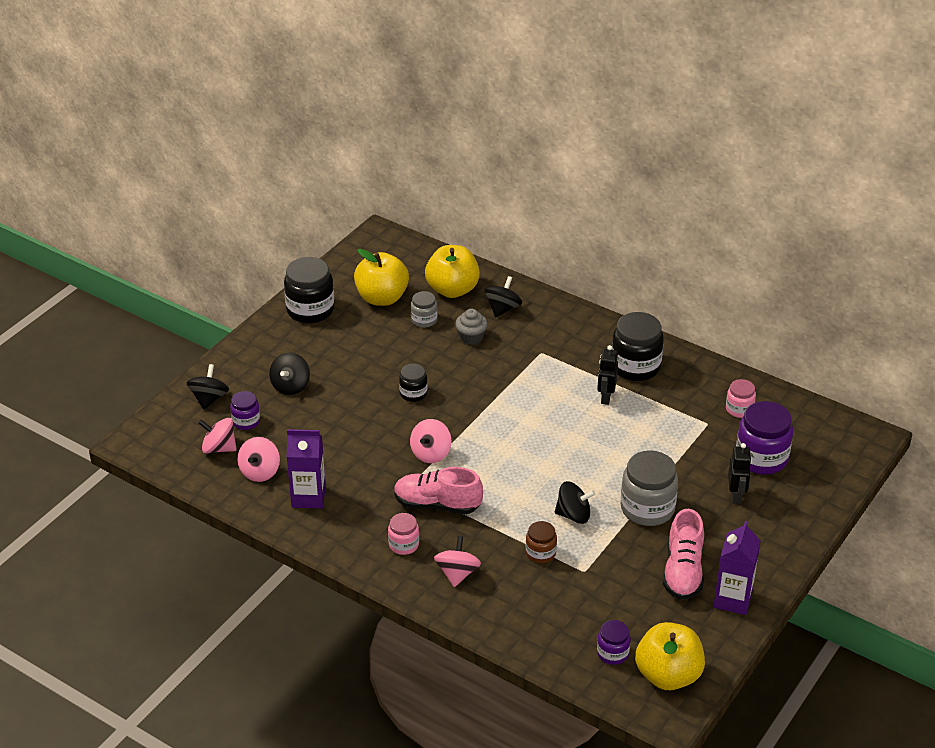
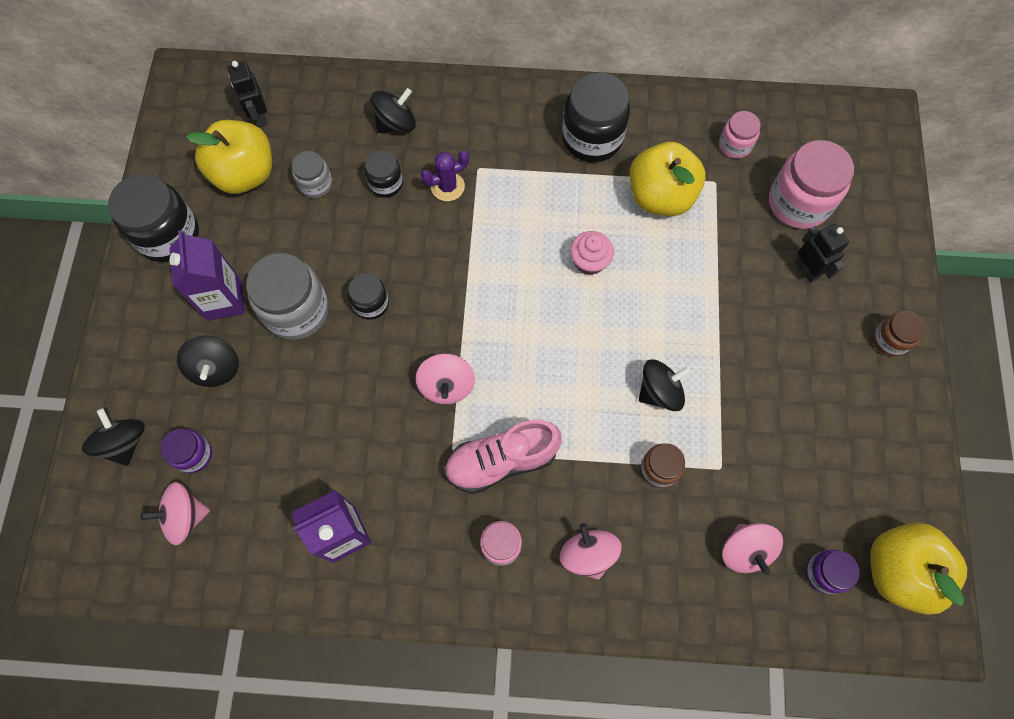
camera: 30 degrees left, 30 degrees up
pink spinning top [237,437,280,482] -> pink spinning top moved to [722,523,783,575]
yellow apple [425,245,480,298] -> yellow apple moved to [630,142,706,216]
grey cupcake [455,309,488,344] -> black jar [365,150,403,198]
black spinning top [484,276,522,317] -> black spinning top turned 60 degrees clockwise [371,88,416,133]
black robot [597,345,618,405] -> black robot moved to [228,61,268,128]
grey jar [621,450,678,526] -> grey jar moved to [246,253,329,340]
pink shoe [663,509,704,600] -> none
purple carton [713,521,761,615] -> purple carton moved to [169,230,245,321]
purple jar [736,401,793,474] -> pink jar [769,140,854,229]
none -> purple cactus [421,151,469,201]
none -> pink cupcake [570,231,614,275]
none -> brown jar [873,311,925,357]

